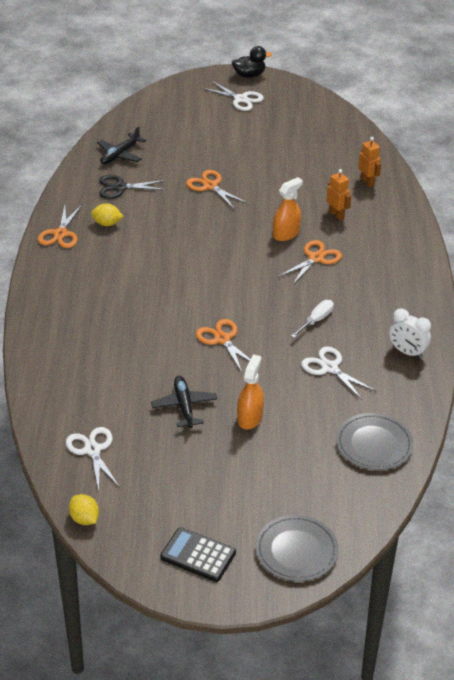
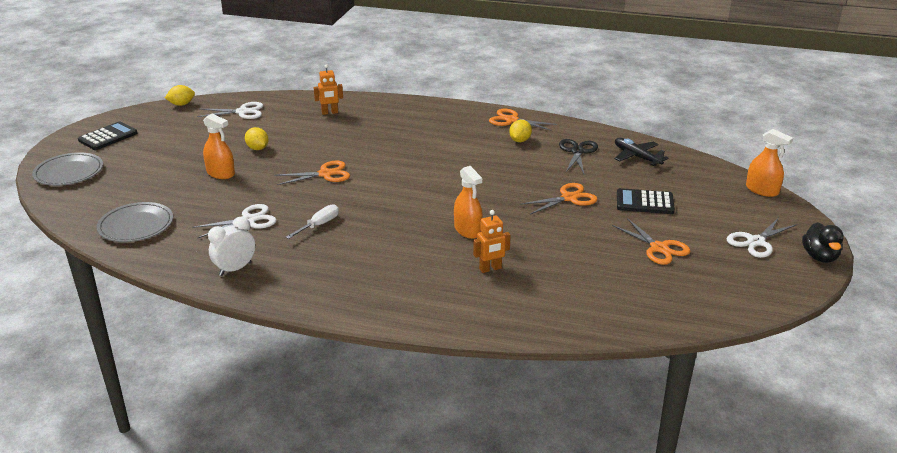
camera: 105 degrees right, 10 degrees down
black plane [151,376,217,428] -> yellow lemon [245,127,268,150]
orange scissors [278,240,342,286] -> orange scissors moved to [612,218,690,265]
white screwdriver [291,300,334,338] -> white screwdriver turned 105 degrees counterclockwise [286,204,339,239]
orange robot [358,137,381,187] -> orange robot moved to [314,64,343,115]
none -> black calculator [617,188,675,214]
none -> orange spray bottle [746,129,793,197]

